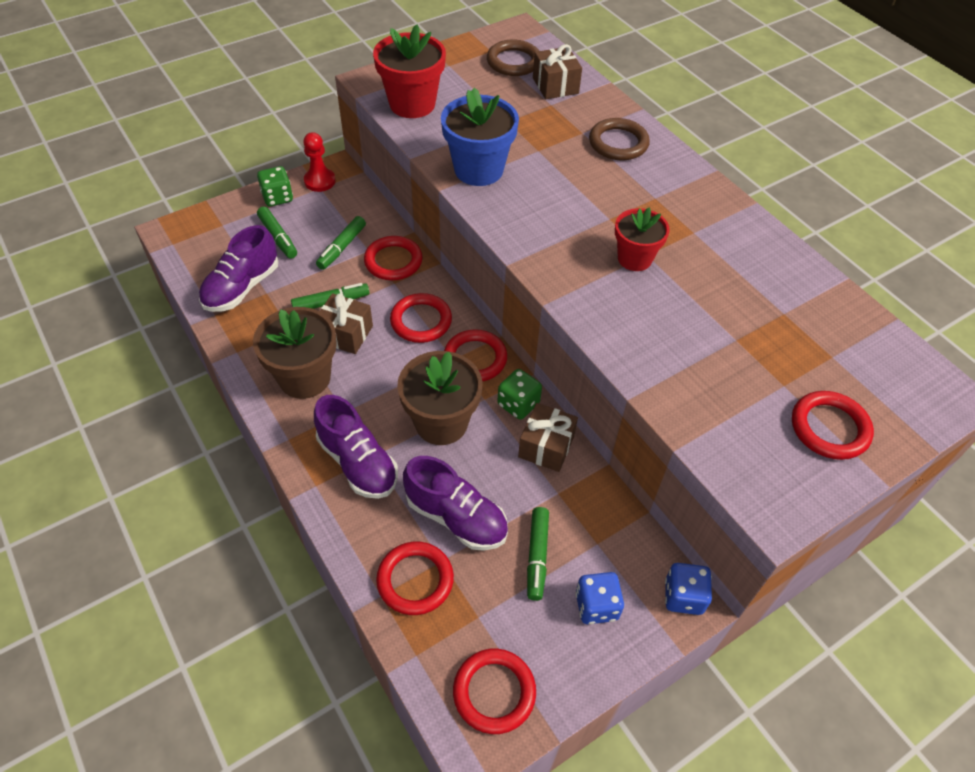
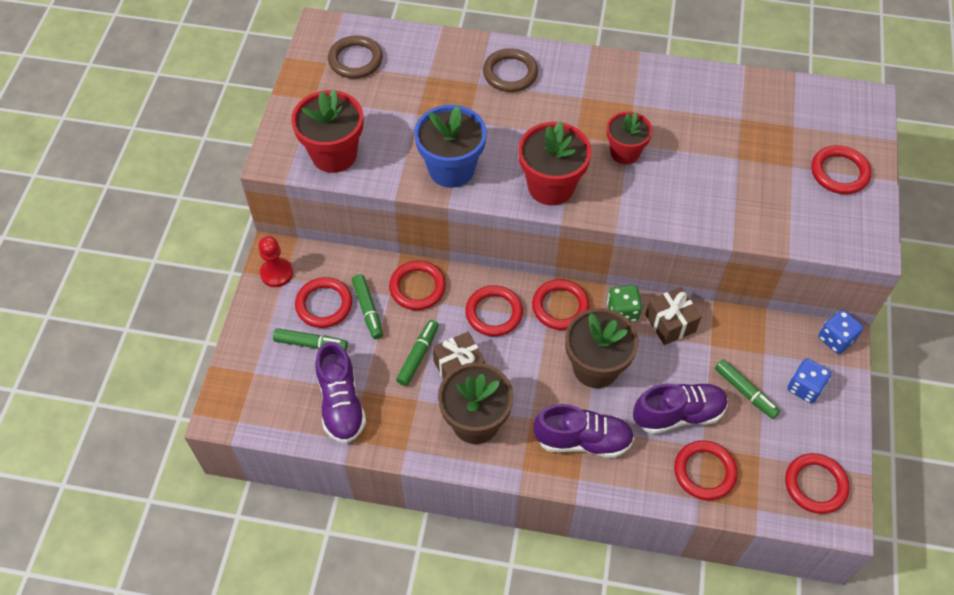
camera: 45 degrees left, 5 degrees up
green dice [257,166,293,207] -> none
brown gift [533,44,582,99] -> none
none -> red ring [295,277,352,328]
none -> red flower pot [518,121,592,205]

